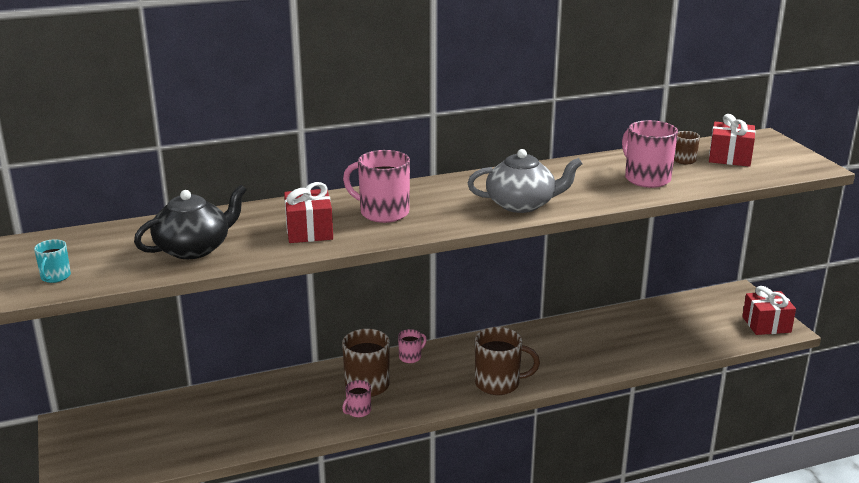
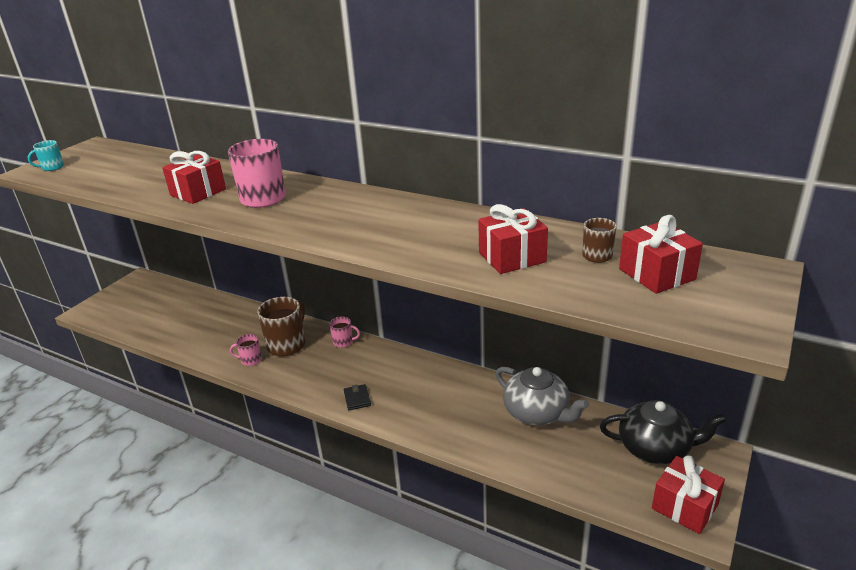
camera: 50 degrees right, 5 degrees up
black teapot [134,185,247,259] -> black teapot moved to [600,400,727,464]
grey teapot [468,149,582,213] -> grey teapot moved to [496,367,589,425]
brown mug [475,327,540,395] -> black wallet [344,384,371,410]
pink mug [622,120,678,188] -> red gift [478,204,548,274]

